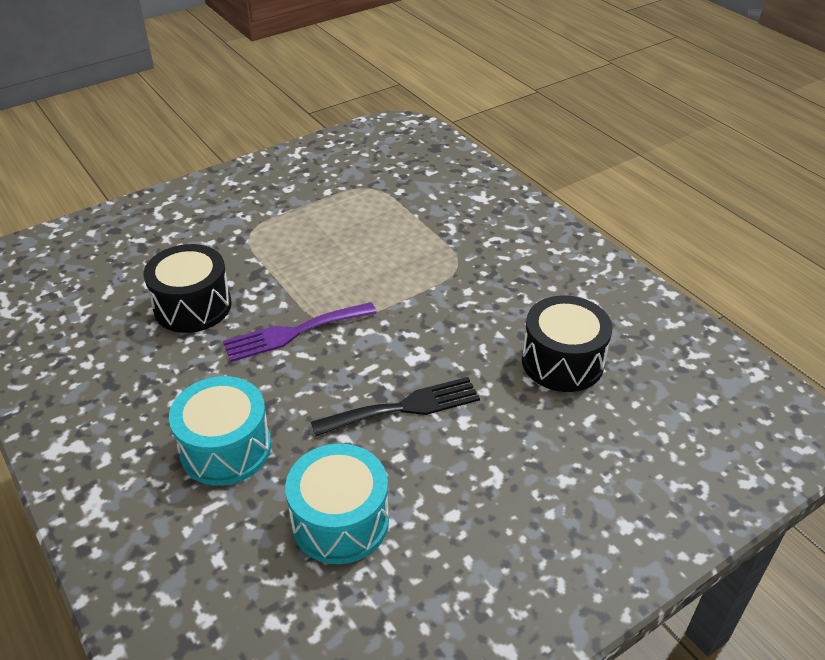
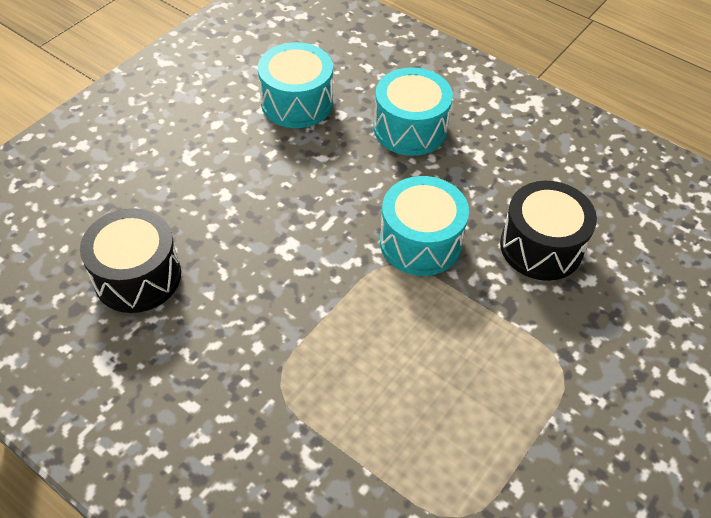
camera: 160 degrees right, 10 degrees up
purple fork [223,302,377,362] -> turquoise drum [380,176,469,276]
black fork [311,377,480,436] -> none

